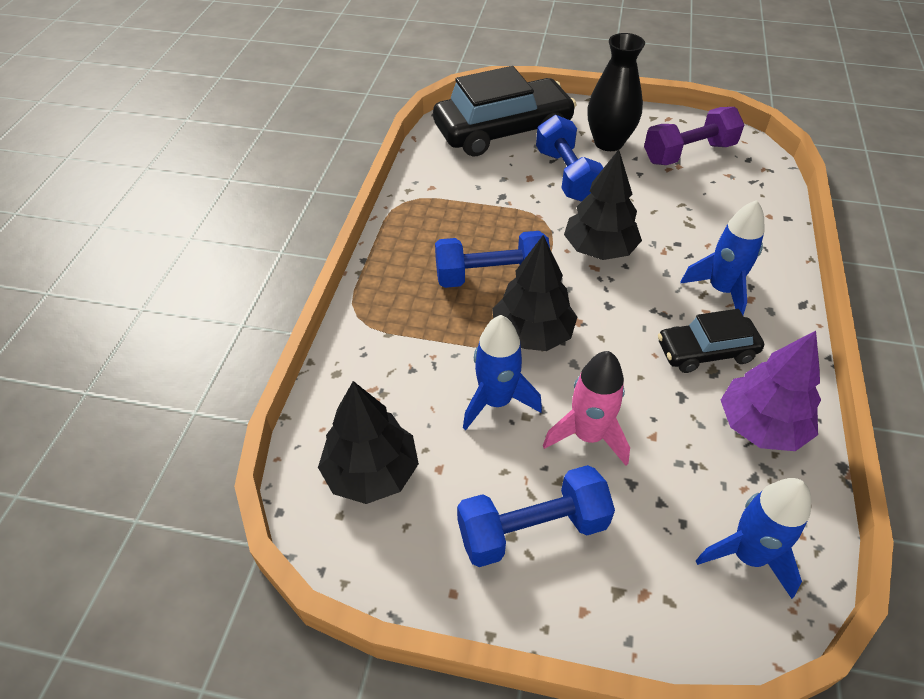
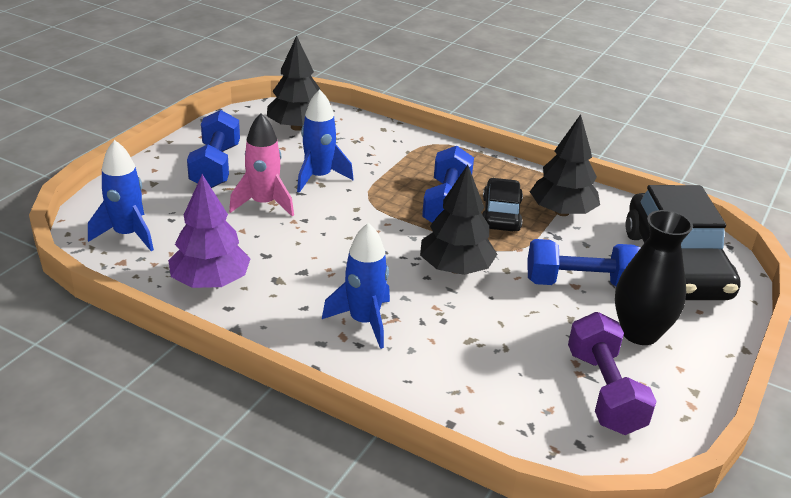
camera: 105 degrees right, 15 degrees down
black tree [492,235,577,351] -> black tree moved to [530,114,600,216]
black car [658,309,764,373] -> black car moved to [482,178,523,231]

